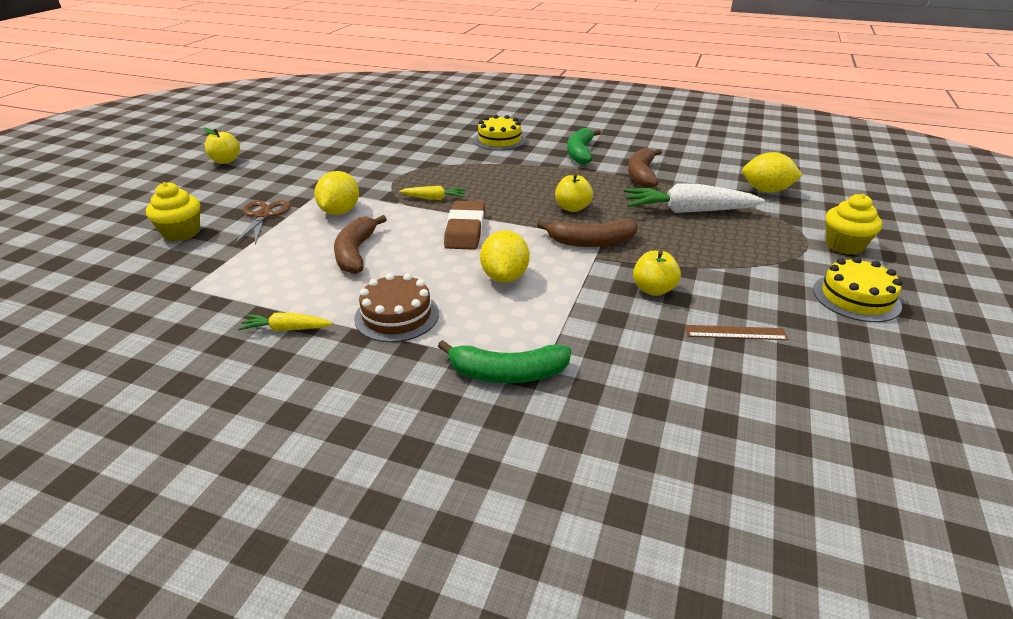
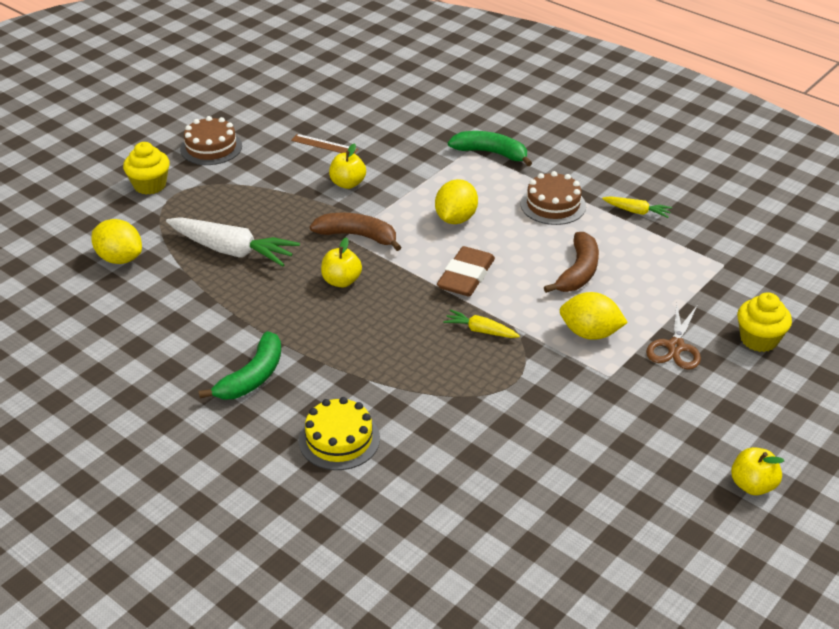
camera: 160 degrees left, 5 degrees up
yellow lemon [314,171,359,215] -> yellow lemon turned 75 degrees clockwise [560,292,628,339]
brown banana [628,148,662,188] -> none
yellow cake [813,257,902,322] -> brown cake [180,116,242,165]

